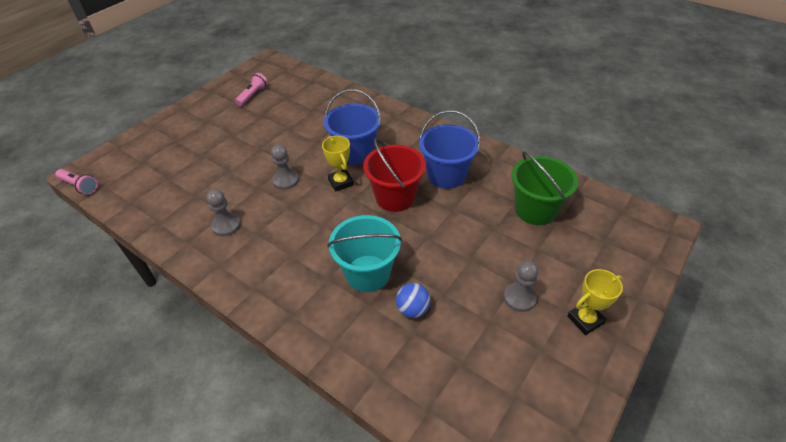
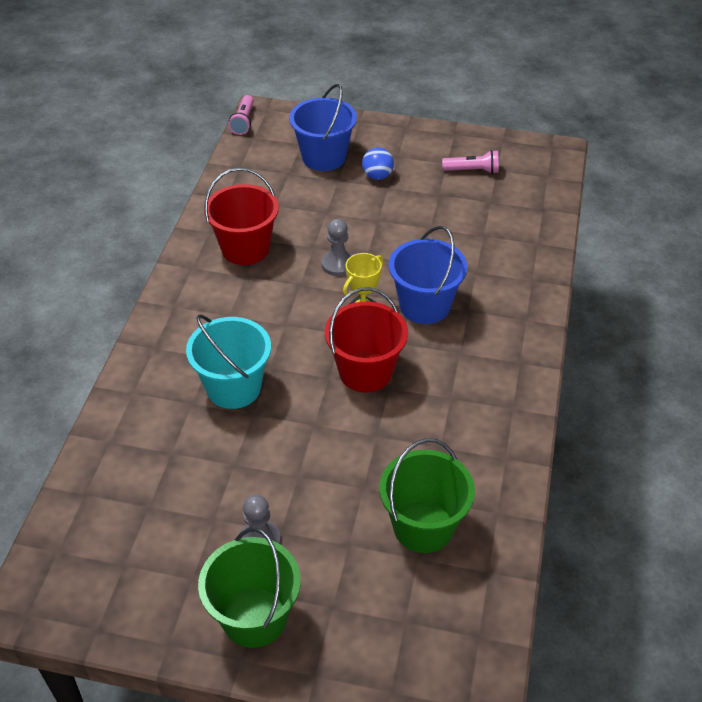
camera: 65 degrees right, 0 degrees up
grey pawn [206,189,241,236] -> red bucket [204,168,279,265]
blue ball [396,283,431,318] -> blue ball moved to [362,147,394,180]
blue bucket [419,110,481,189] -> blue bucket moved to [289,84,357,171]
yellow trophy [567,269,623,335] -> green bucket [198,528,301,648]

